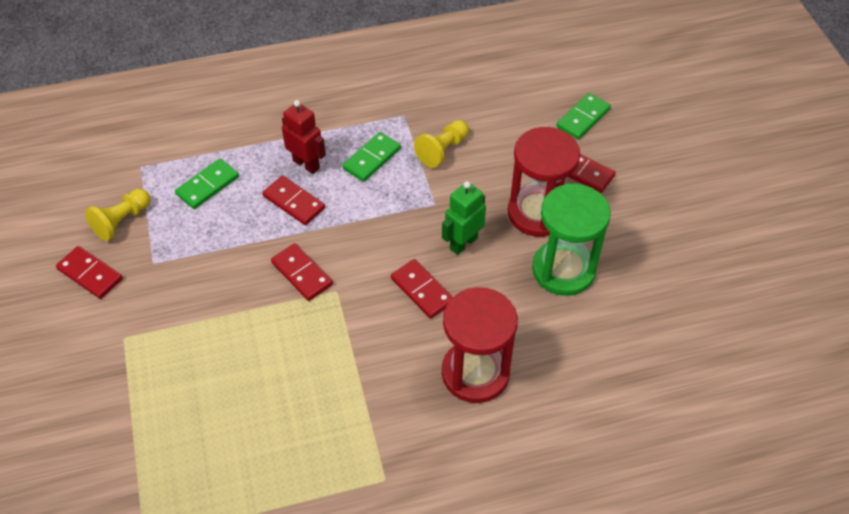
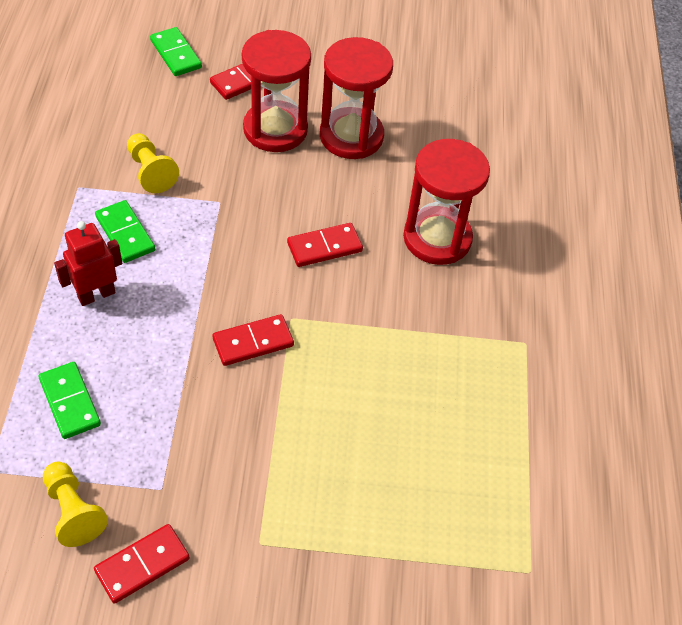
camera: 75 degrees left, 0 degrees up
red domino [263,176,325,225] -> none
green robot [442,181,486,255] -> none
green hourglass [532,184,611,296] -> red hourglass [320,37,393,159]

